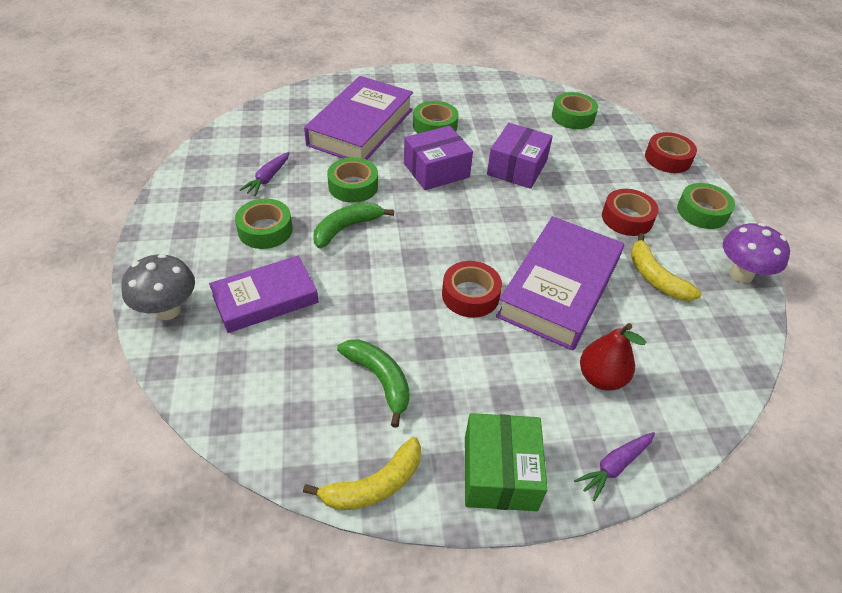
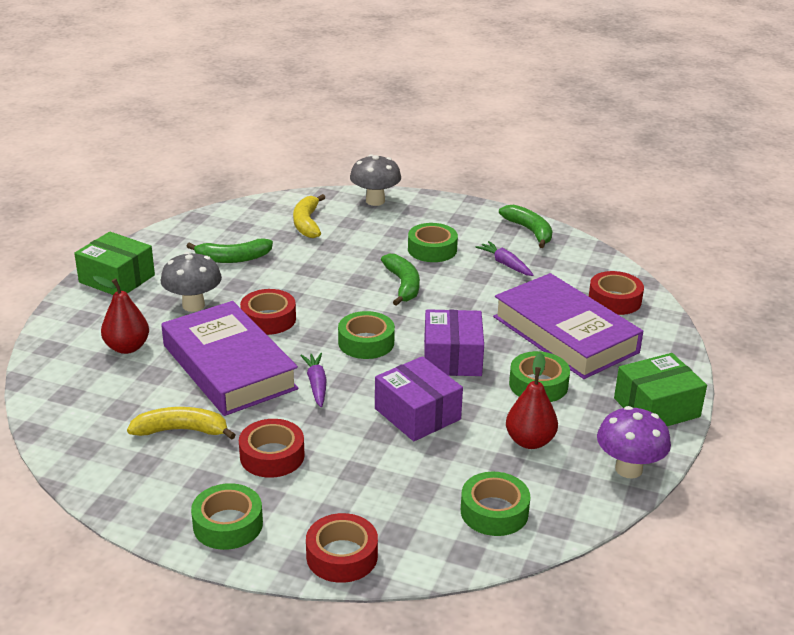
camera: 120 degrees right, 15 degrees down
purple book [209,256,319,333] -> none
yellow banana [303,437,421,510] -> yellow banana moved to [293,194,326,238]
green tape [327,157,378,203] -> green tape moved to [338,311,395,359]
purple carrot [574,432,655,502] -> purple carrot moved to [300,353,327,407]
purple mushroom [723,223,790,283] -> purple mushroom moved to [597,406,671,479]
none -> grey mushroom [161,252,222,312]
none -> green banana [499,204,552,248]
none -> red pear [506,353,558,449]
none -> red tape [589,271,644,315]
none -> green box [614,353,707,426]

